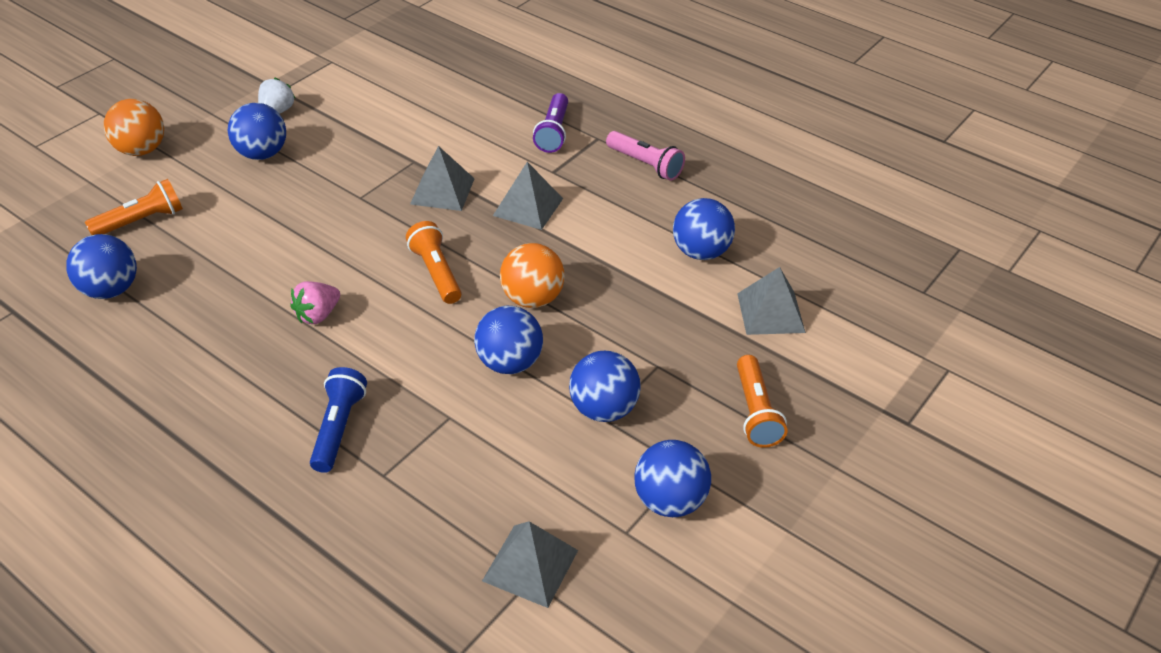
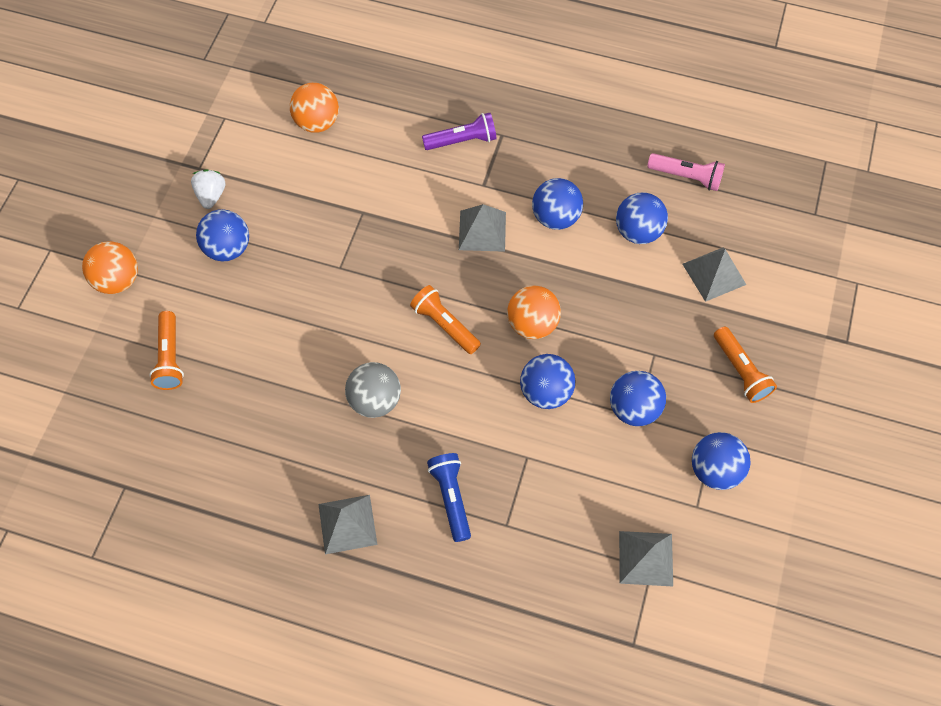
camera: 20 degrees left, 20 degrees up
blue ball [66,234,137,299] -> blue ball moved to [532,178,583,230]
orange flashlight [85,179,183,235] -> orange flashlight turned 135 degrees clockwise [149,311,184,390]
pink strawberry [290,281,340,324] -> grey ball [345,362,401,418]
grey pyramid [410,146,475,211] -> grey pyramid moved to [318,495,378,554]
purple flashlight [533,93,568,153] -> purple flashlight turned 90 degrees counterclockwise [422,113,497,150]
pink flashlight [606,131,685,181] -> pink flashlight moved to [647,153,725,191]
none -> orange ball [290,83,339,133]

